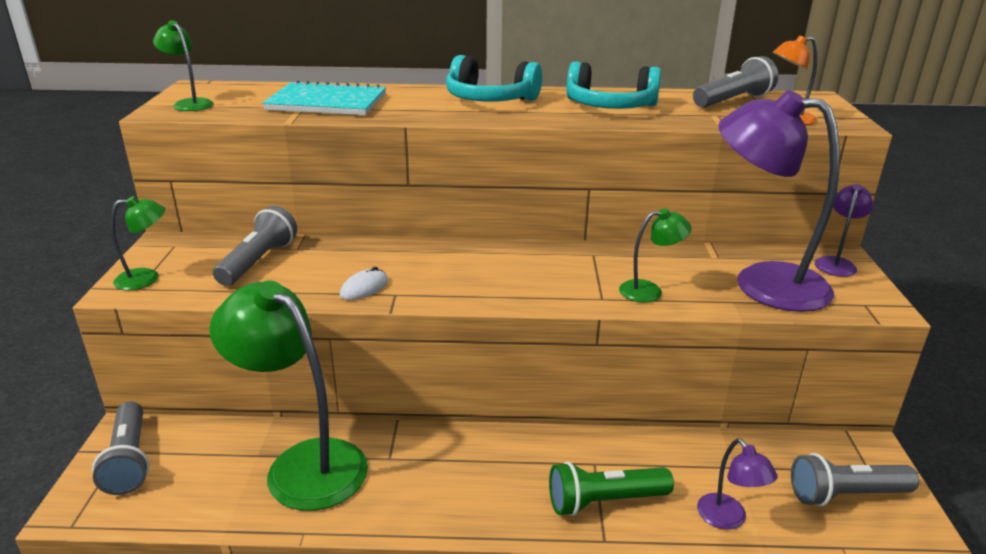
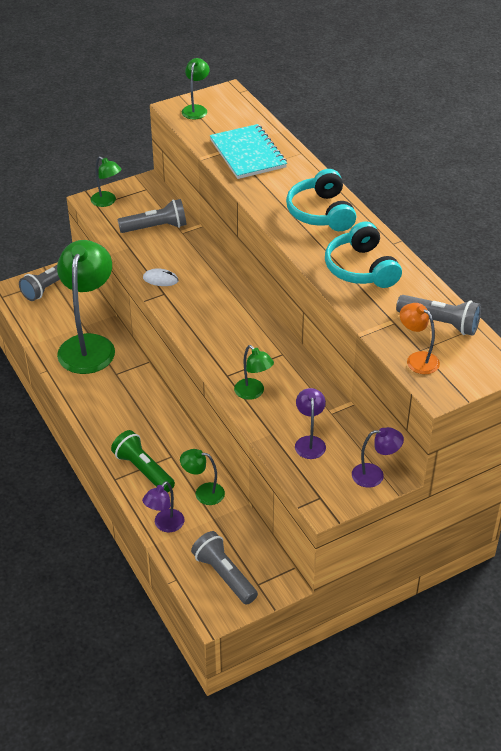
camera: 60 degrees right, 15 degrees up
purple lamp [718,90,840,312] -> purple lamp [295,388,326,459], size x0.46
none -> green lamp [180,449,225,505]

